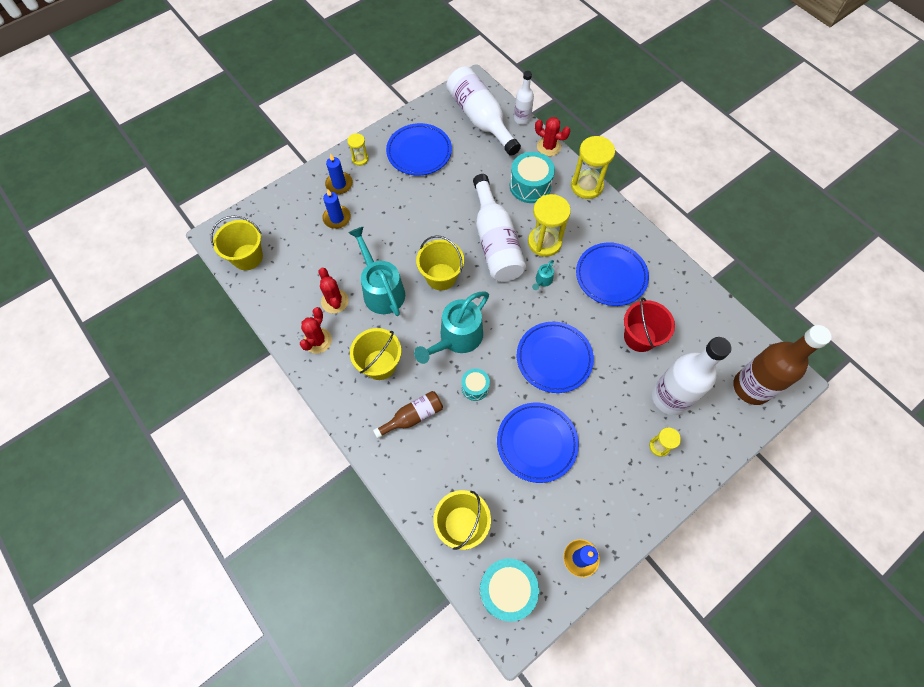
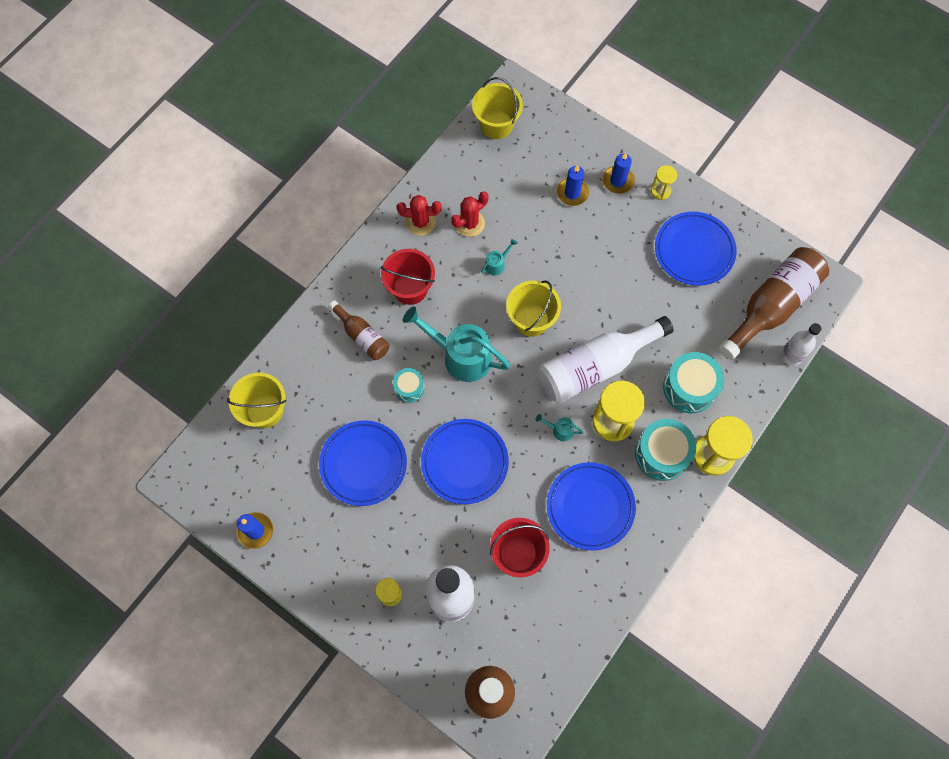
camera: 75 degrees right, 5 degrees up
turquoise watering can [348,226,405,316] -> turquoise watering can [481,239,517,276], size x0.42
yellow bucket [350,328,401,380] -> red bucket [380,249,435,305]
white bottle [446,66,521,156] -> brown bottle [719,247,829,360]
turquoise drum [480,558,539,622] -> turquoise drum moved to [635,419,696,481]
red cactus [535,117,570,156] -> none

